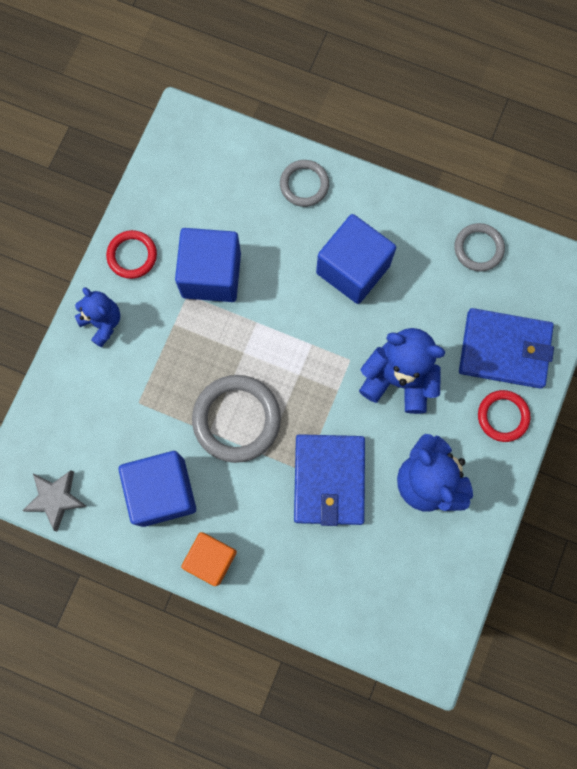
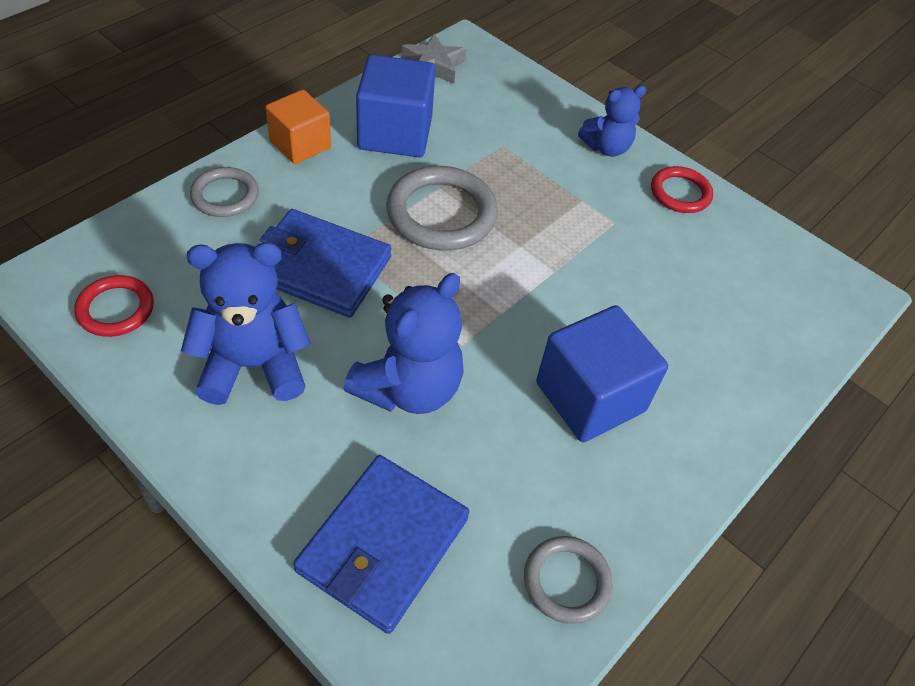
camera: 105 degrees right, 25 degrees down
blue cube [175,228,241,302] -> none
grey ring [280,160,329,207] -> grey ring moved to [190,167,259,217]
red ring [478,390,531,442] -> red ring moved to [74,275,154,337]

